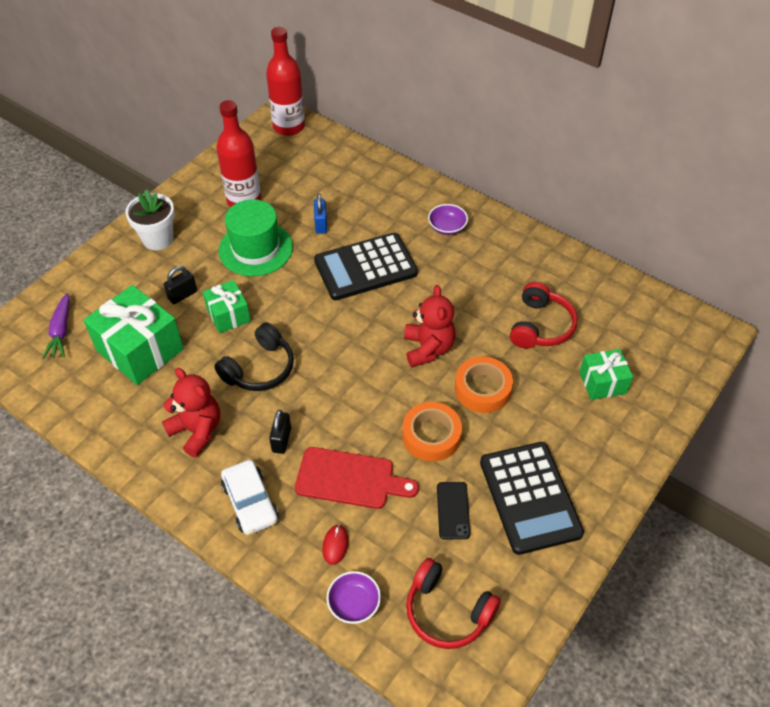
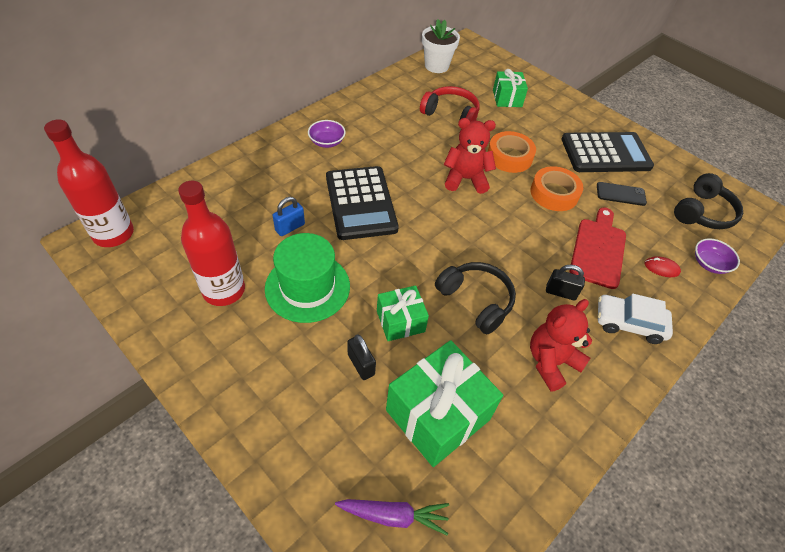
camera: 85 degrees left, 0 degrees up
white flower pot [125,189,175,250] -> white flower pot moved to [422,19,460,73]
white car [221,460,279,535] -> white car turned 150 degrees counterclockwise [598,294,673,344]
blue padlock [314,193,327,234] -> blue padlock turned 45 degrees counterclockwise [272,197,305,236]
red headphones [406,558,501,649] -> black headphones [674,173,743,229]

